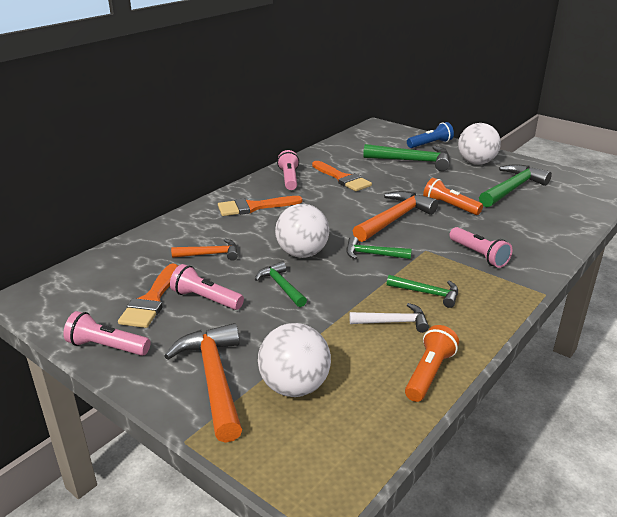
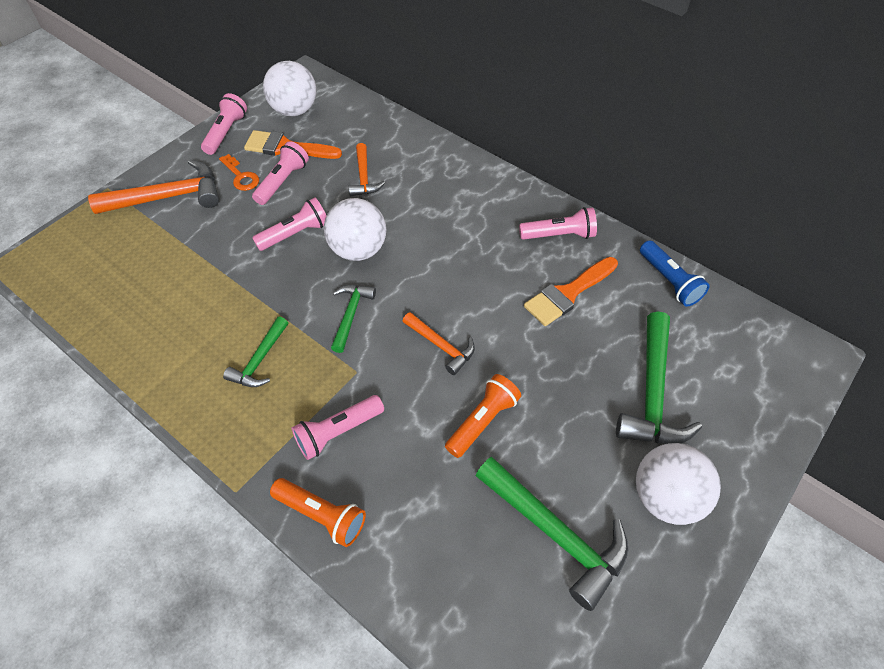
camera: 90 degrees right, 25 degrees up
orange brush [218,196,303,216] -> none
green hammer [255,261,307,307] -> pink flashlight [252,197,327,251]
white ball [258,323,331,397] -> white ball moved to [263,61,317,116]
white hammer [350,303,429,333] -> none
orange hammer [353,191,438,242] -> orange hammer [402,312,475,375], size x0.58
orange flashlight [405,325,459,402] -> orange flashlight moved to [270,478,366,547]
blue flashlight [407,122,454,148] -> blue flashlight moved to [640,240,709,307]
none -> orange key [219,154,259,191]

